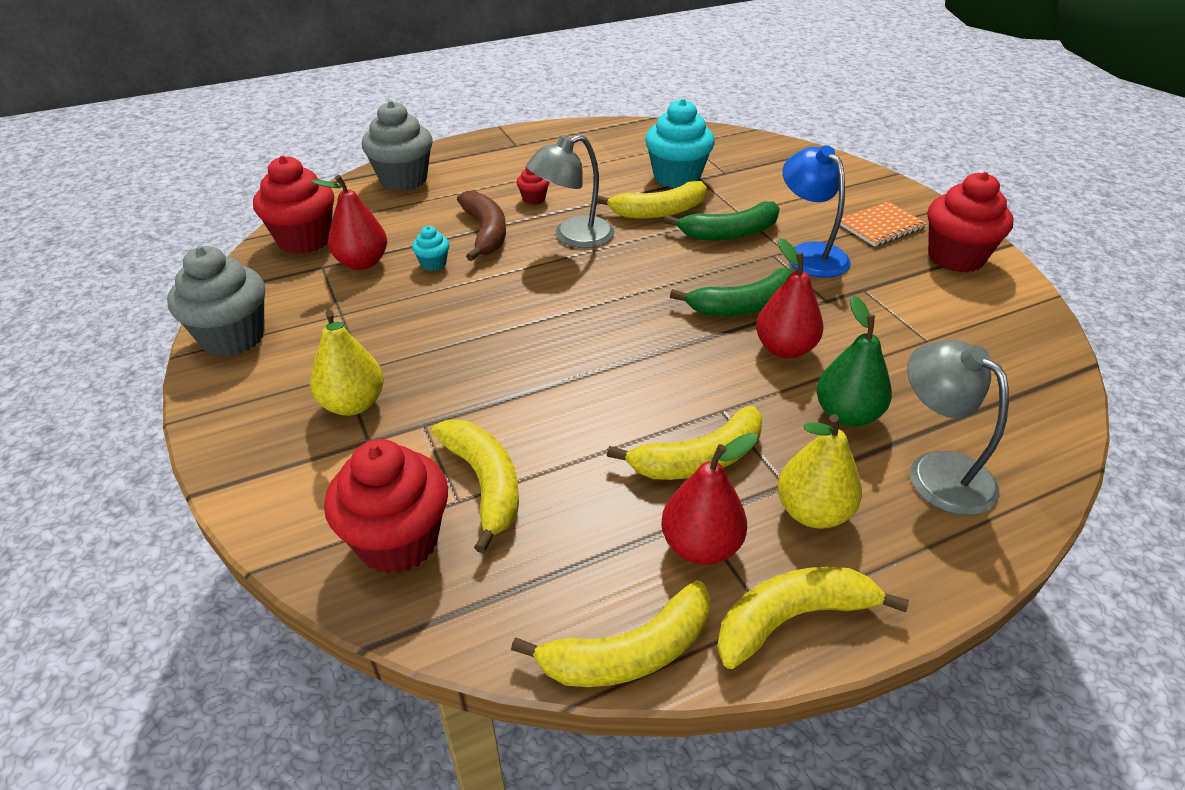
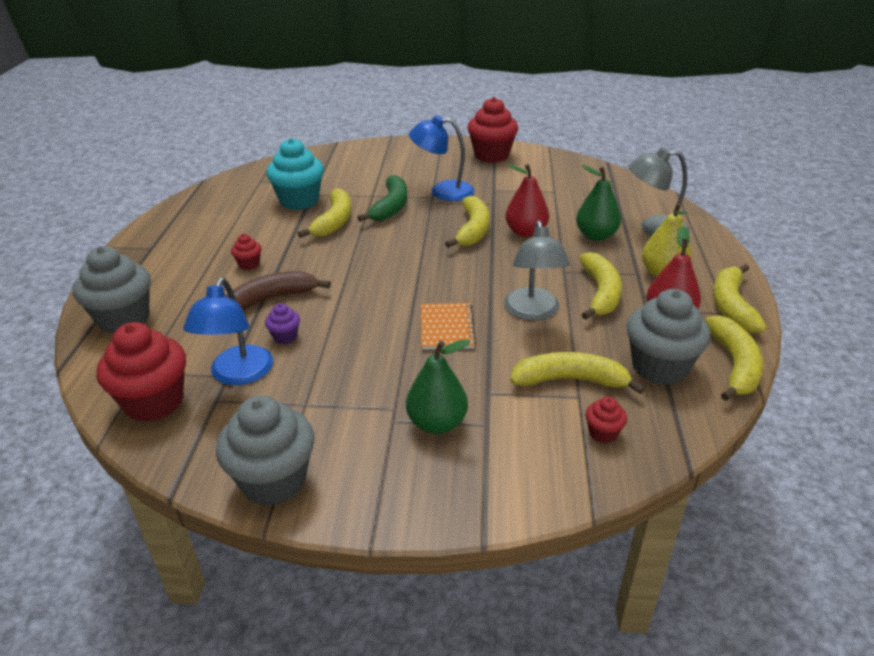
camera: 60 degrees left, 5 degrees down
yellow pear [310,310,384,416] -> green pear [406,339,471,434]
red pear [311,175,387,270] -> blue lamp [183,278,273,385]
red cupcake [324,439,448,574] -> red cupcake [585,397,627,444], size x0.46
turquoise cupcake [412,226,450,271] -> purple cupcake [265,303,300,344]
brown banana [457,191,506,261] -> brown banana turned 45 degrees counterclockwise [225,271,331,312]
grey lamp [526,135,614,248] -> grey lamp moved to [504,221,570,320]
green banana [670,268,794,316] -> yellow banana [445,196,490,248]
orange notebook [840,201,927,247] -> orange notebook moved to [421,303,476,350]
none -> grey cupcake [626,289,711,385]

